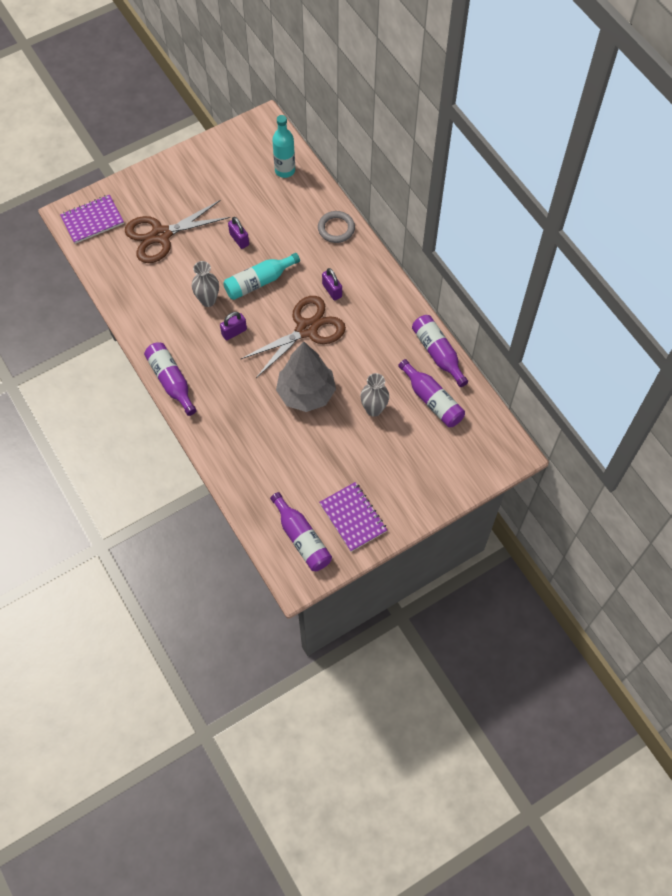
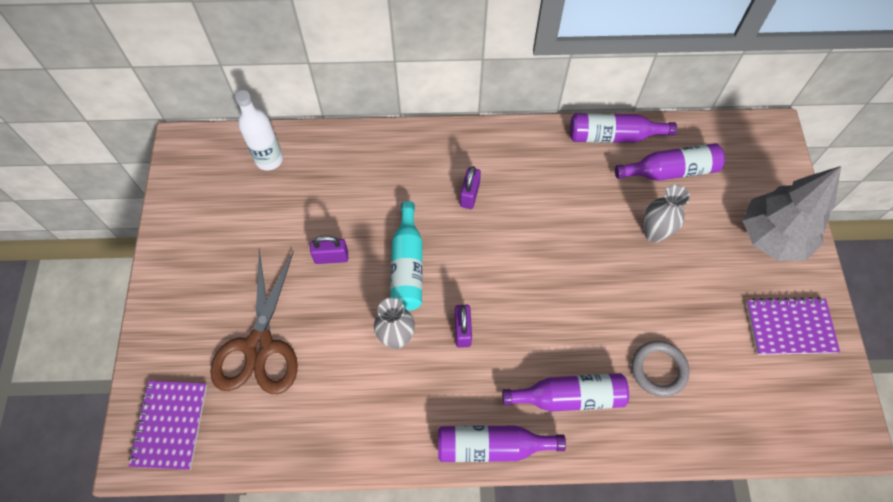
camera: 60 degrees left, 0 degrees up
brown scissors [241,296,346,378] -> none
purple bottle [270,492,332,571] -> purple bottle moved to [502,373,629,412]
turquoise bottle [272,115,295,178] -> white bottle [235,90,283,171]
grey tree [276,342,336,412] -> grey tree moved to [742,166,841,261]
grey ring [318,211,355,243] -> grey ring moved to [632,341,690,397]
purple padlock [322,268,342,301] -> purple padlock turned 75 degrees counterclockwise [460,166,481,209]

